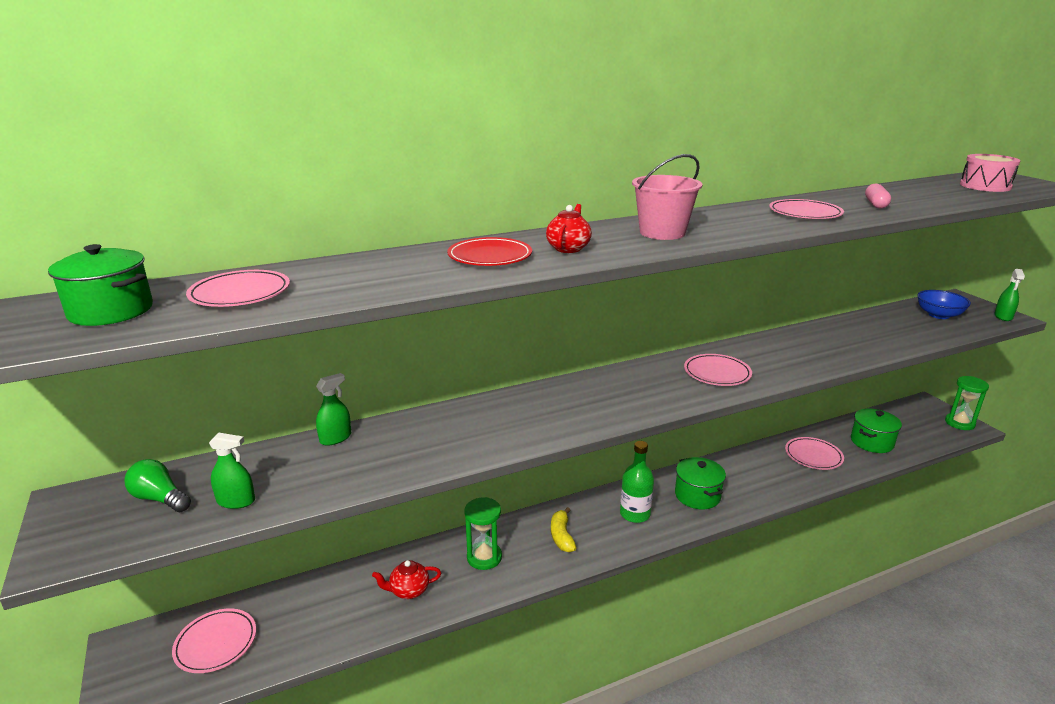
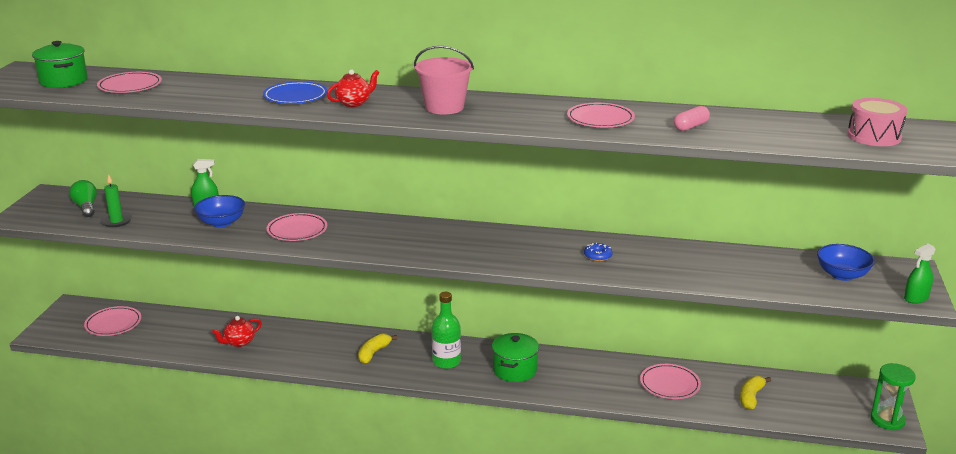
camera: 35 degrees right, 0 degrees up
green spray bottle [209,432,255,509] -> green candle [100,174,132,227]
red teapot [372,560,441,599] -> red teapot turned 60 degrees counterclockwise [212,316,262,347]
red plate [447,237,532,266] -> blue plate [263,81,327,104]
green hourglass [464,497,502,570] -> none
pink plate [684,354,752,386] -> pink plate moved to [266,213,327,241]
green pot [851,409,902,453] -> yellow banana [740,376,771,410]
none -> blue bowl [194,195,245,228]
none -> blue donut [584,242,613,261]

